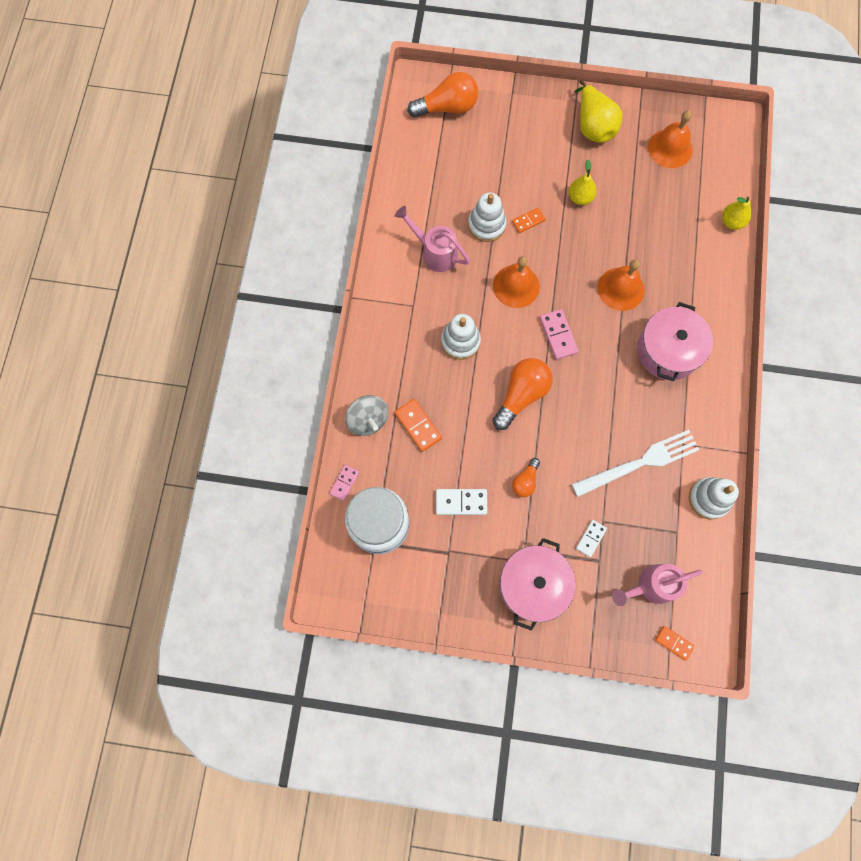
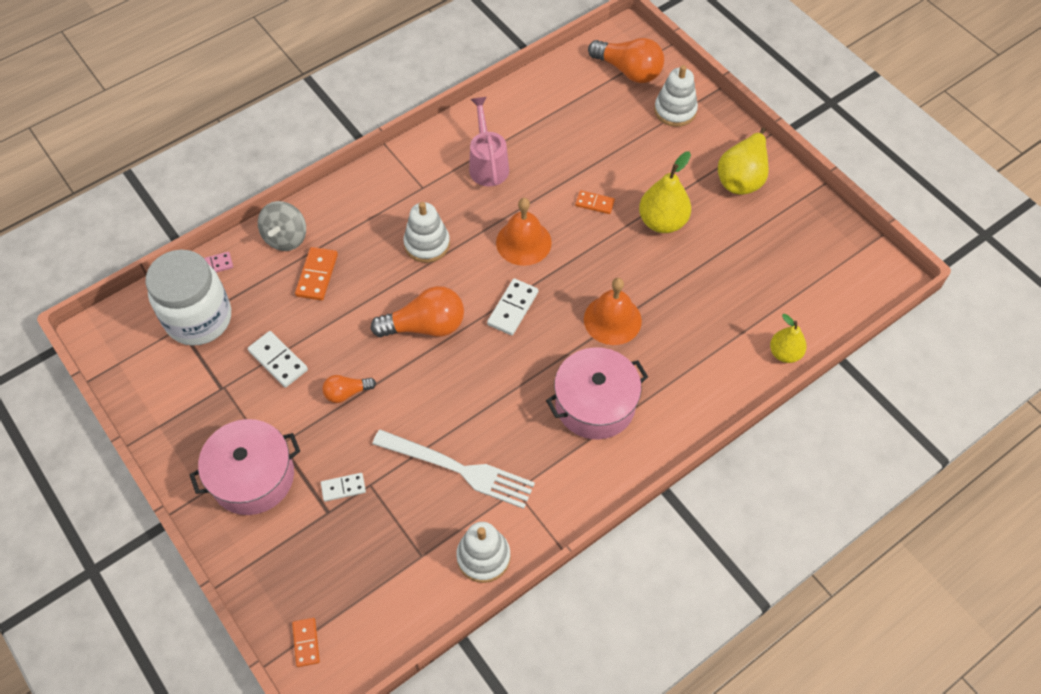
camera: 45 degrees right, 15 degrees down
white stacking toy [468,192,506,242] -> white stacking toy moved to [654,65,698,127]
pink domino [540,309,579,360] -> white domino [487,279,538,335]
yellow pear [569,159,597,205] -> yellow pear [639,151,691,233], size x1.55
pink watering can [612,564,703,606] -> none
orange bell [648,110,693,168] -> none

